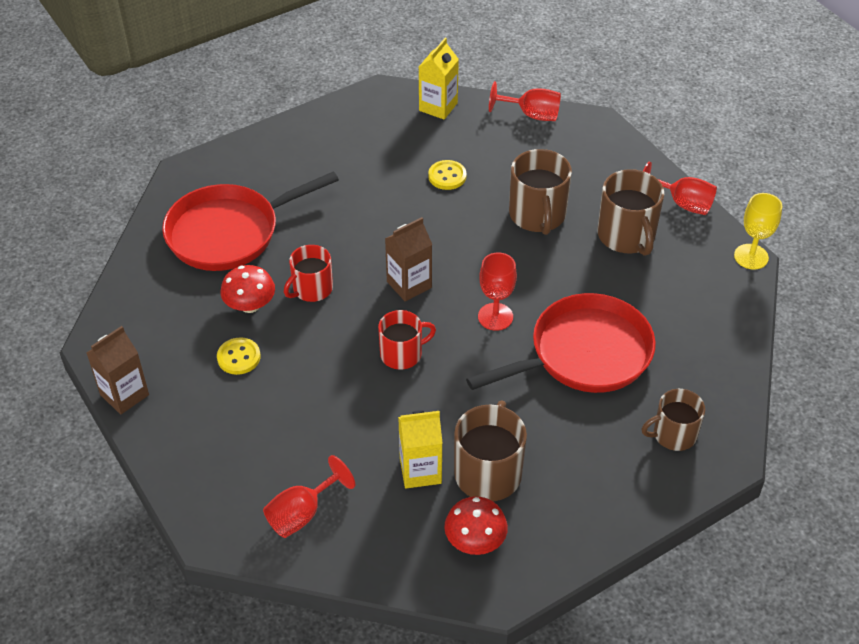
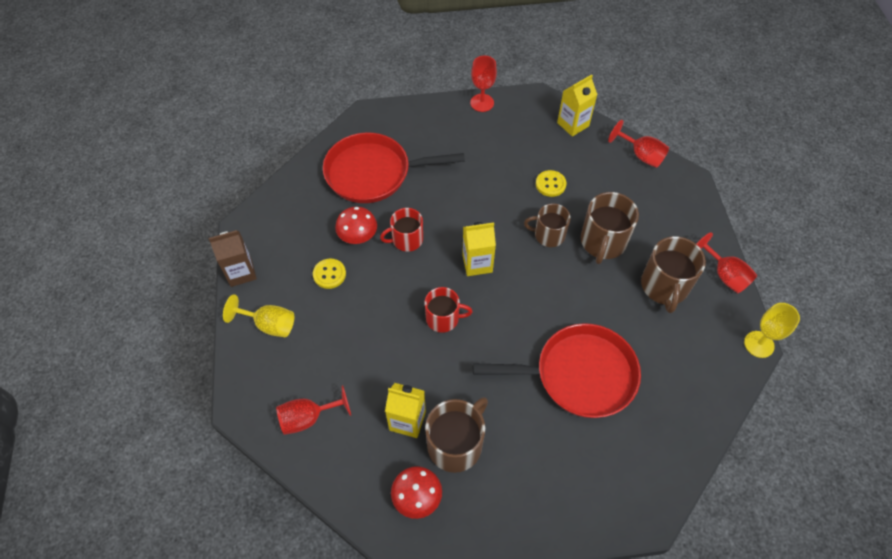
camera: 25 degrees right, 10 degrees up
brown carton [385,217,432,302] -> yellow carton [462,222,496,276]
red goblet [478,252,517,331] -> red goblet moved to [470,56,497,112]
brown mug [642,389,705,451] -> brown mug moved to [524,204,571,247]
none -> yellow goblet [223,294,294,337]

